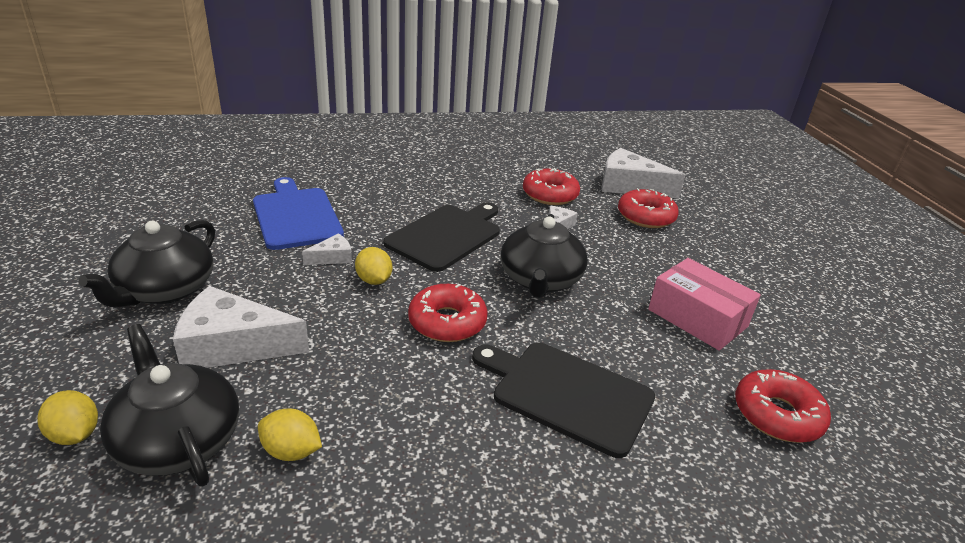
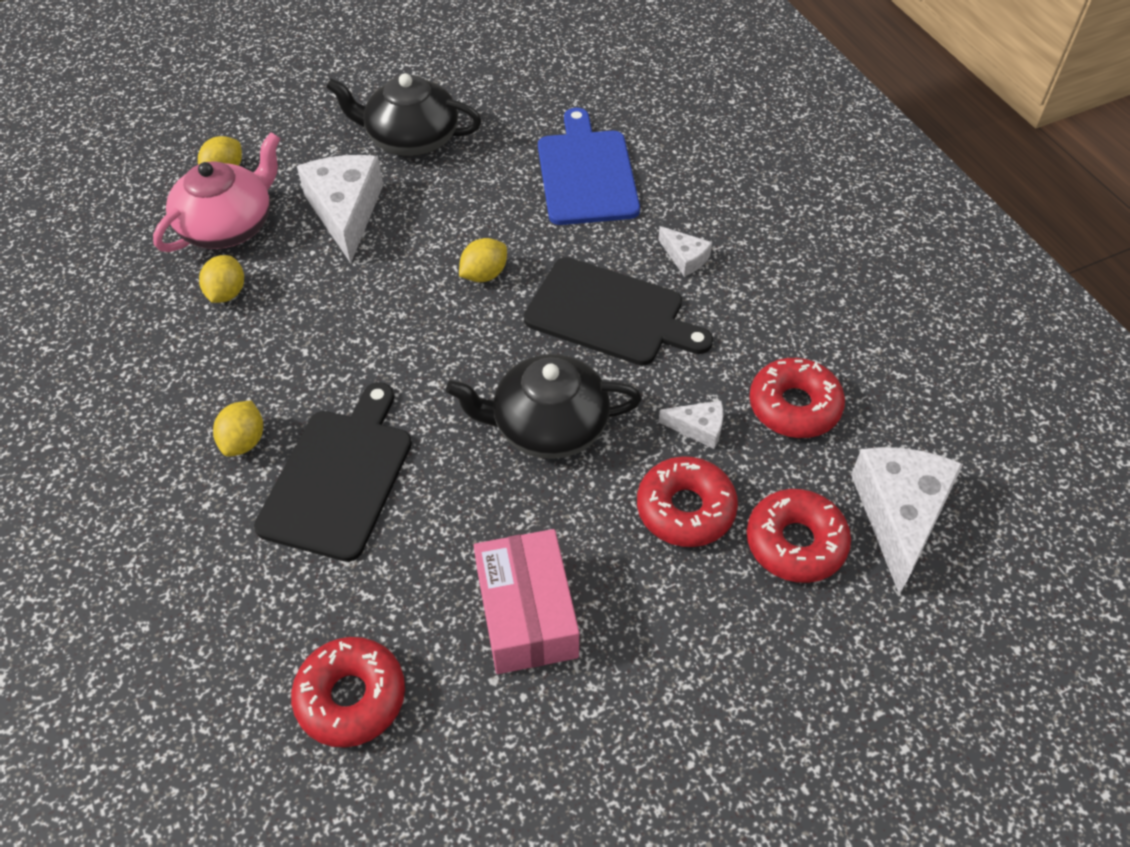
camera: 80 degrees right, 20 degrees up
black teapot [100,324,239,486] -> pink teapot [153,132,281,252]
blue cutting board [253,177,344,250] -> blue cutting board turned 60 degrees counterclockwise [538,108,640,225]
white cheese [302,234,352,265] -> white cheese moved to [658,226,712,276]
red donut [408,284,488,342] -> red donut moved to [637,456,738,547]
pink box [648,258,761,351] -> pink box turned 45 degrees counterclockwise [474,529,579,674]
none -> yellow lemon [213,400,263,457]

